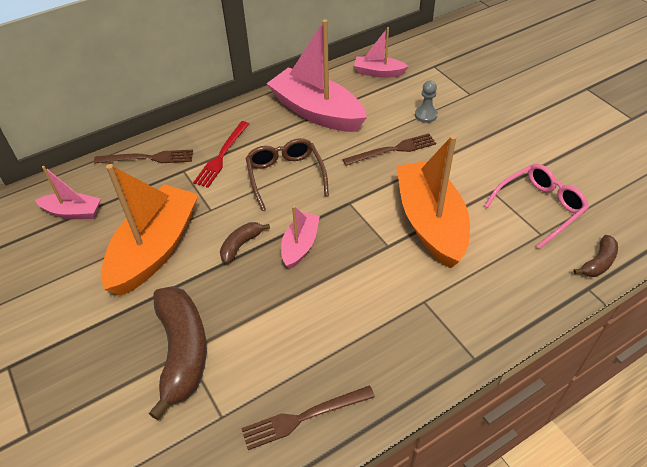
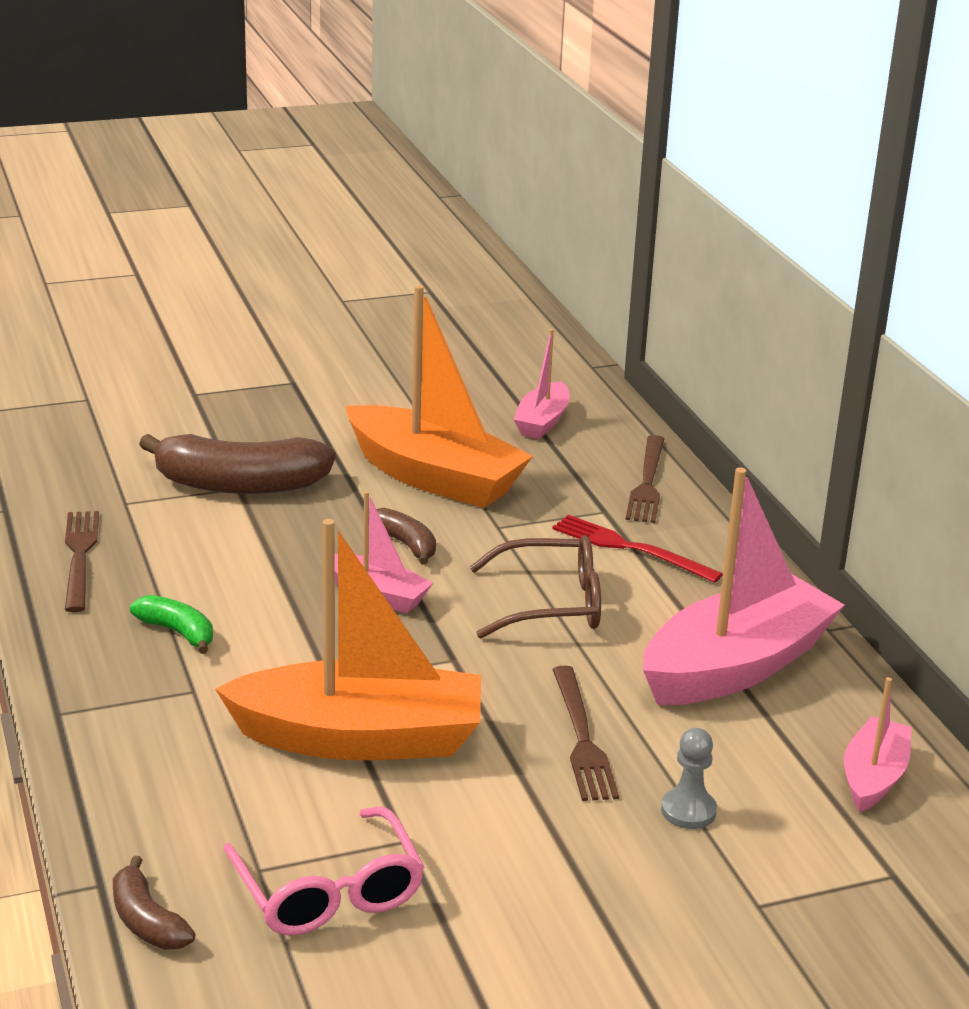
camera: 100 degrees right, 20 degrees down
none -> green banana [130,595,213,654]

